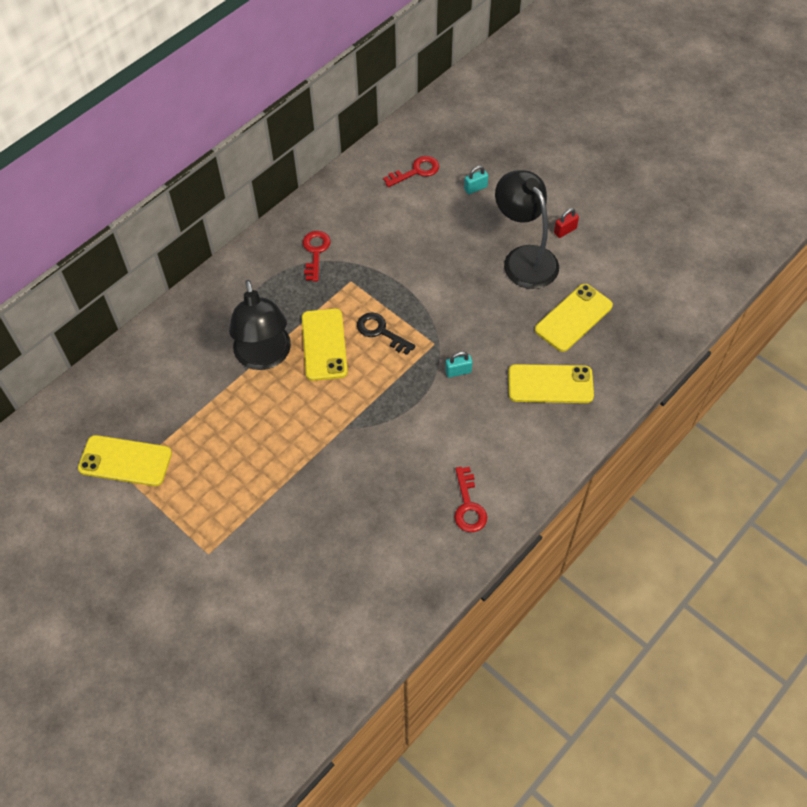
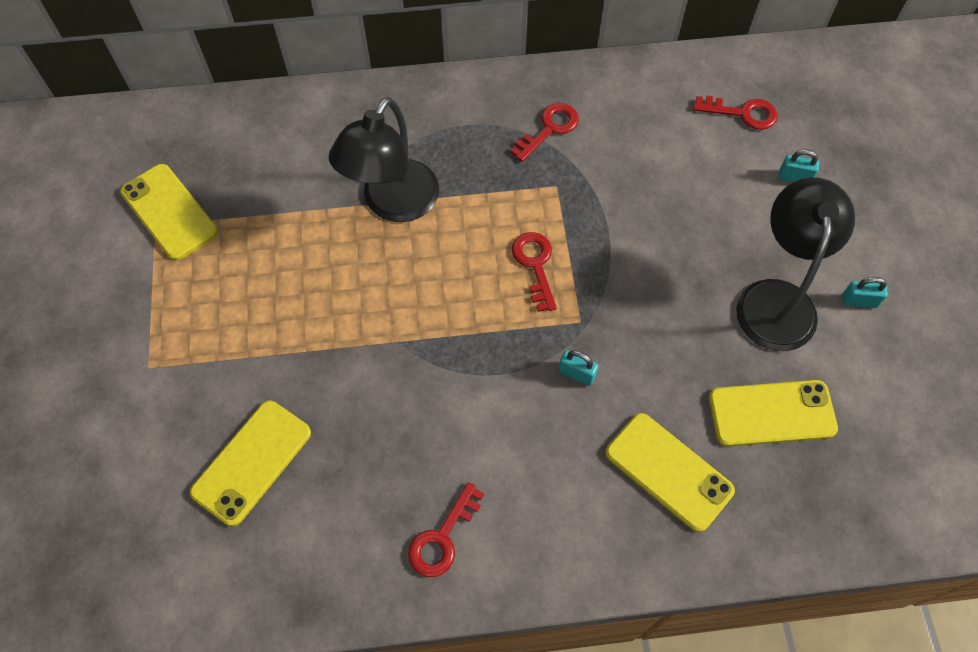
camera: 40 degrees right, 5 degrees up
yellow phone [302,309,348,381] -> yellow phone moved to [190,401,311,526]
black key [357,313,416,355] -> red key [512,232,557,312]
red padlock [554,208,579,238] -> turquoise padlock [842,277,888,308]

